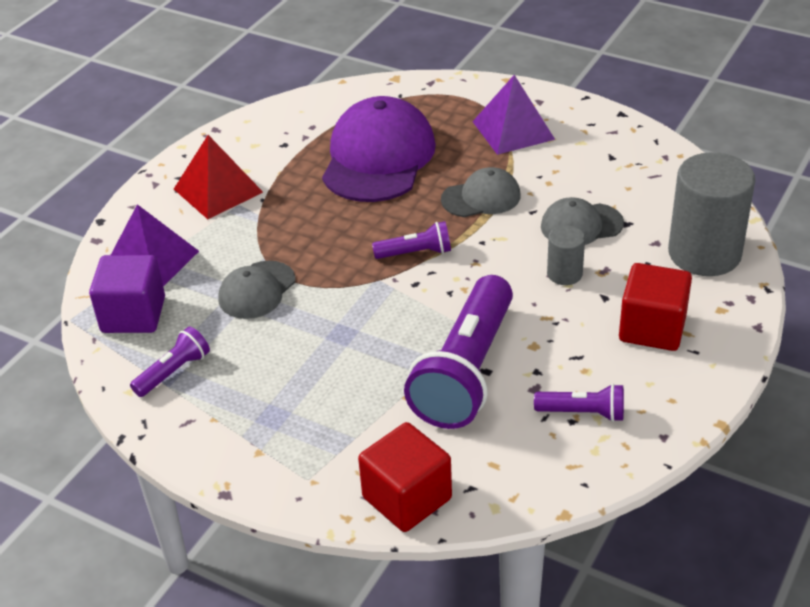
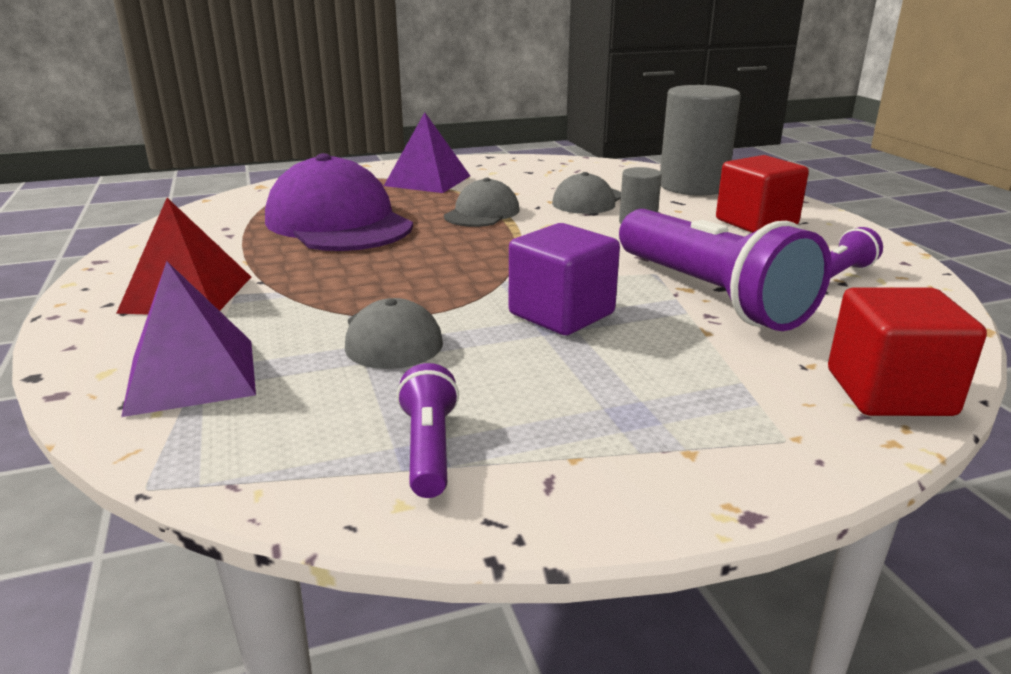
camera: 50 degrees left, 15 degrees down
purple cube [89,255,165,333] -> purple cube moved to [509,223,620,335]
purple flashlight [372,221,451,259] -> none

